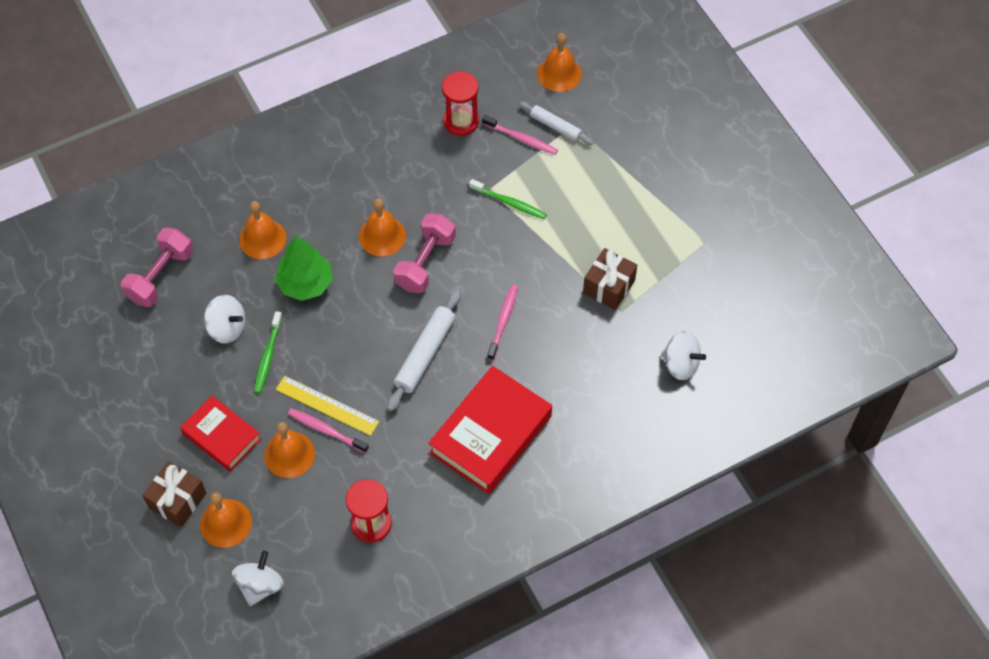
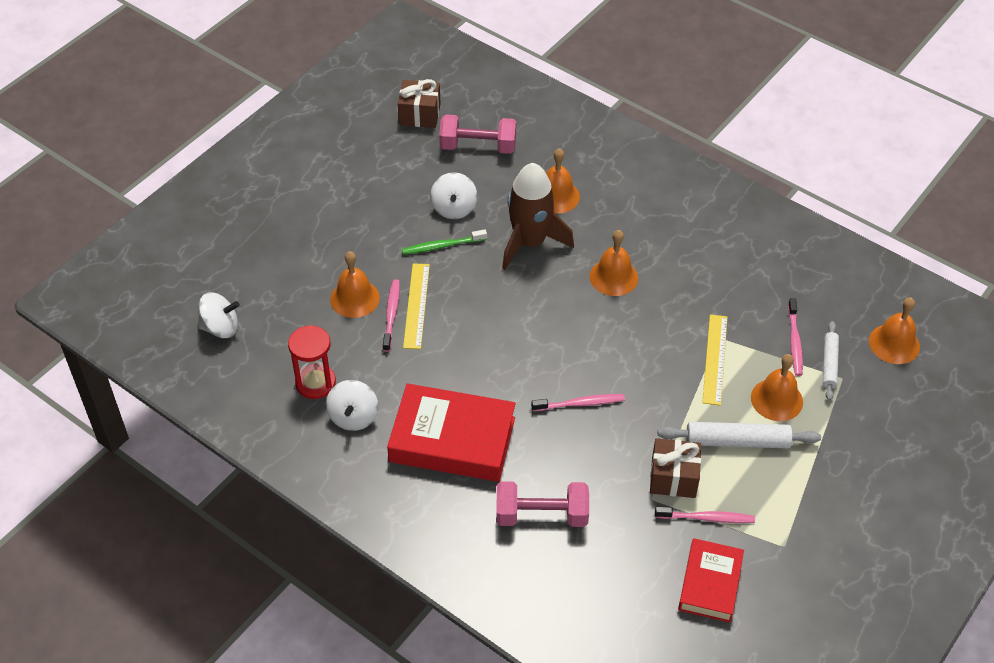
camera: 65 degrees right, 10 degrees down
brown gift [143,461,206,527] -> brown gift moved to [398,79,440,128]
red book [180,396,261,472] -> red book moved to [678,538,744,623]
orange bell [200,492,252,548] -> orange bell moved to [751,354,803,421]
green tree [275,236,333,301] -> brown rocket [502,163,574,270]
white rolling pin [387,289,461,412] -> white rolling pin moved to [658,422,821,448]
pink dumbbell [393,213,456,293] -> pink dumbbell moved to [496,481,589,527]
red hourglass [442,71,479,136] -> none
green toothbrush [469,179,547,219] -> yellow ruler [702,314,728,406]
white spinning top [661,331,706,380] -> white spinning top moved to [326,380,378,431]
none -> pink toothbrush [655,506,755,523]

